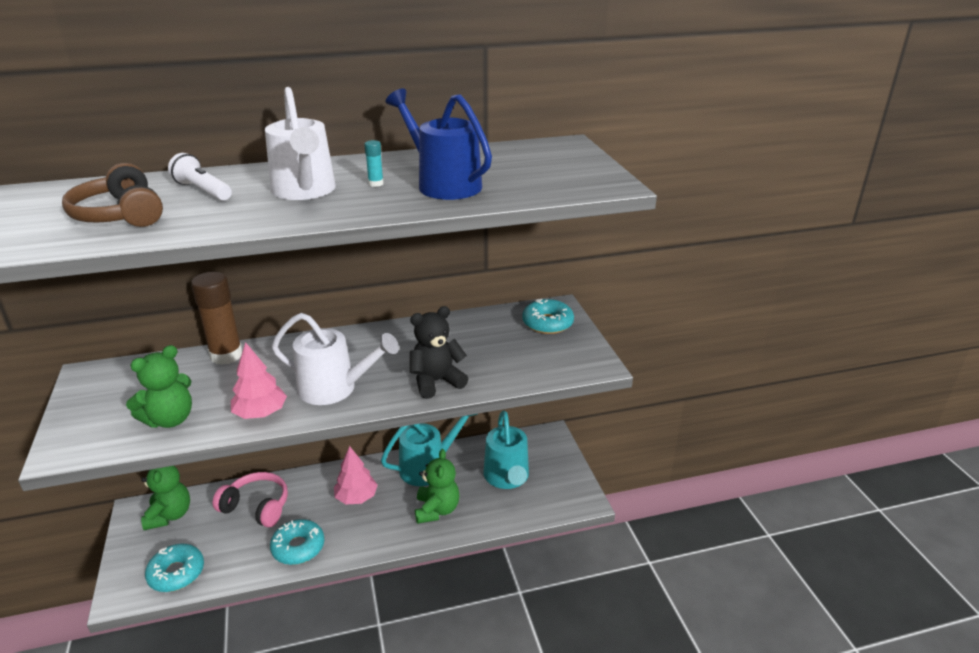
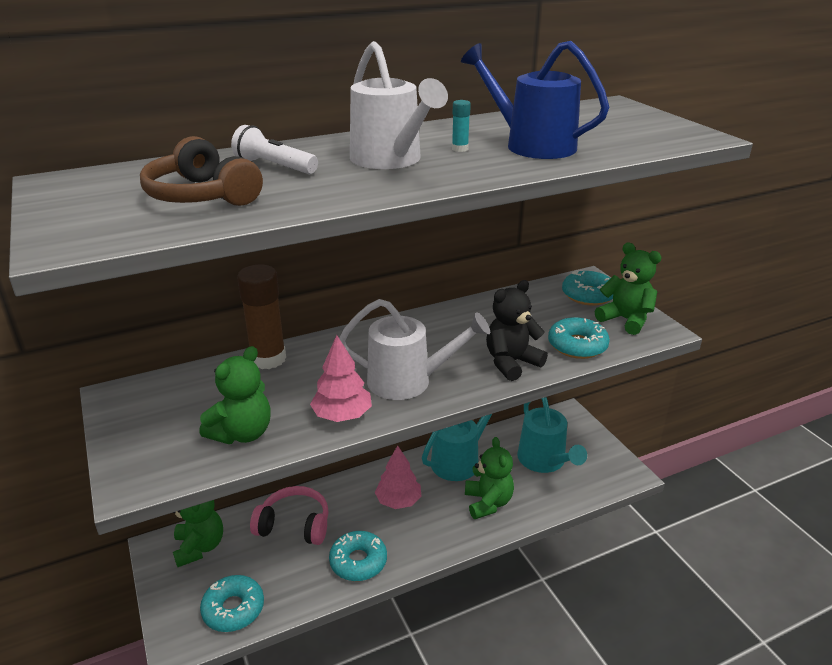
camera: 10 degrees left, 0 degrees up
none -> turquoise donut [548,317,610,359]
none -> green teddy bear [595,243,662,335]

